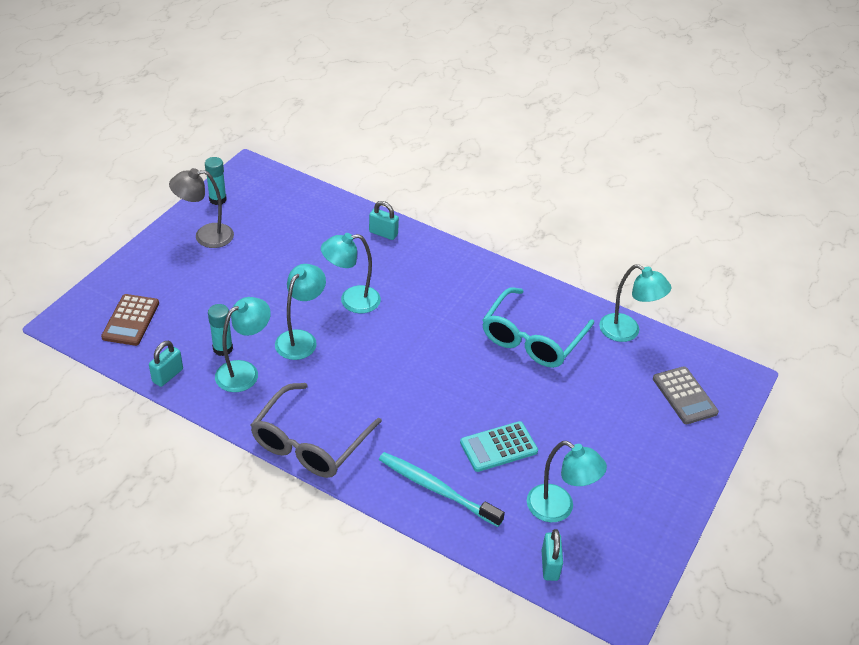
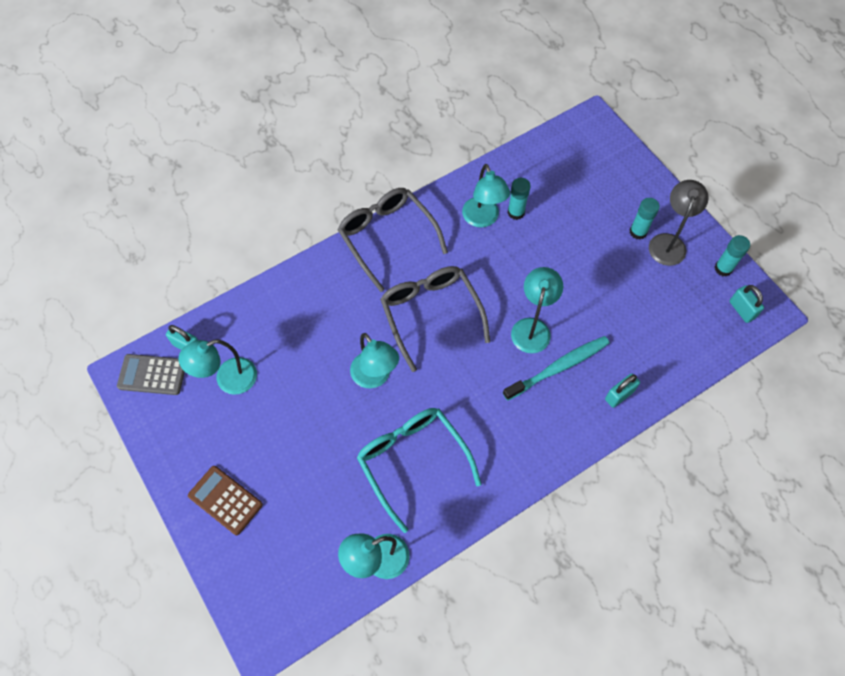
camera: 120 degrees right, 20 degrees up
brown calculator [101,294,159,346] -> brown calculator moved to [188,466,263,535]
turquoise padlock [149,341,183,387] -> turquoise padlock moved to [729,285,764,323]
turquoise lamp [275,264,326,360] -> turquoise lamp moved to [350,333,399,388]
turquoise toothbrush [379,452,505,527] -> turquoise toothbrush moved to [503,336,610,401]
turquoise calculator [460,421,538,472] -> none
grey calculator [653,366,719,424] -> grey calculator moved to [117,354,185,395]
none -> grey glasses [380,266,490,372]
none -> turquoise glue stick [630,198,660,240]

